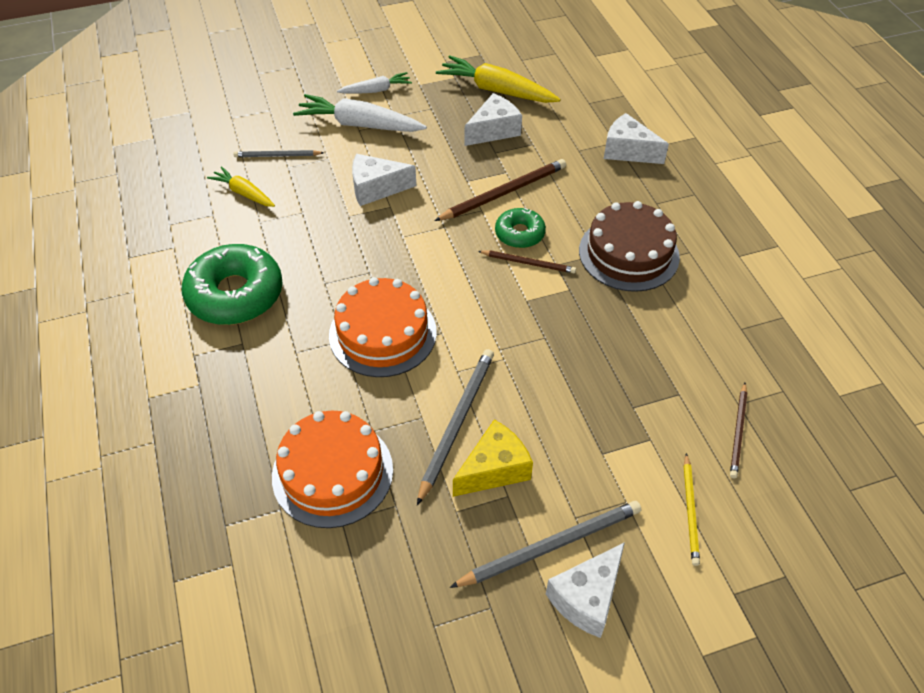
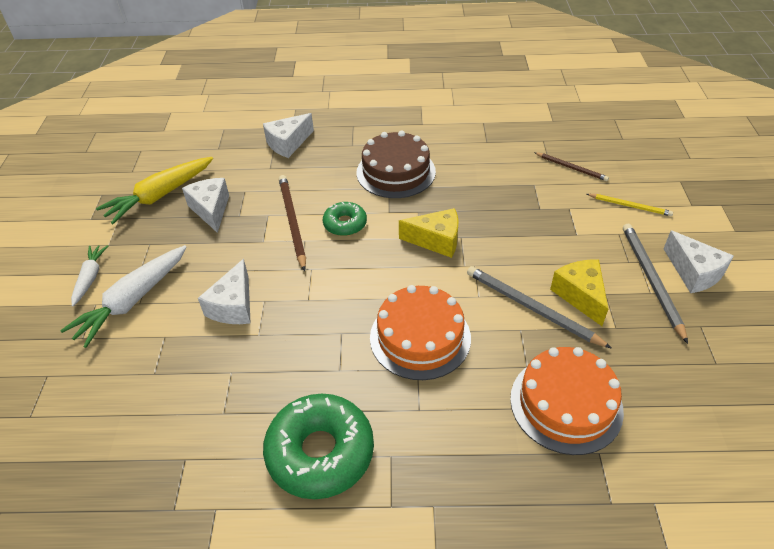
camera: 70 degrees left, 5 degrees down
yellow carrot [207,166,275,207] -> none
grey pencil [233,150,324,157] -> none
brown pencil [478,250,576,273] -> none
none -> yellow cheese [399,208,458,258]

